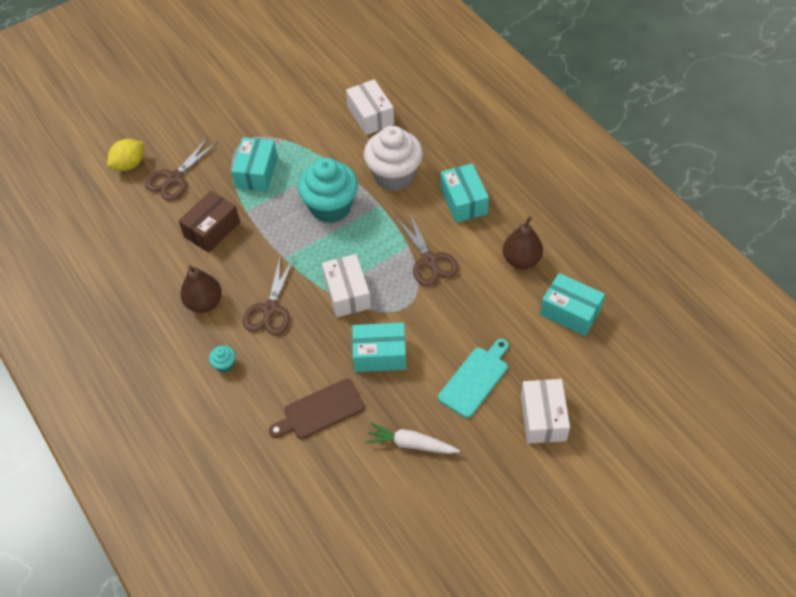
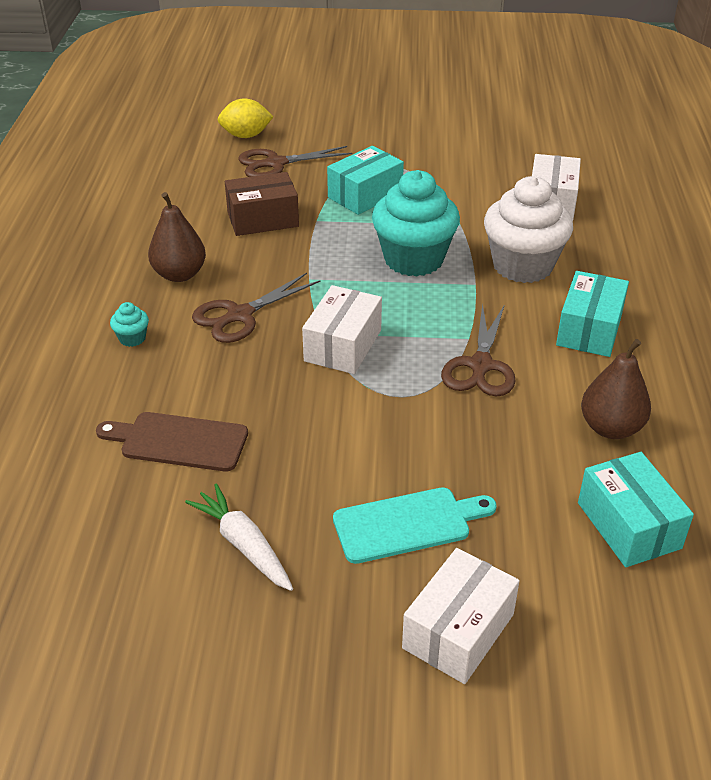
camera: 35 degrees right, 15 degrees down
turquoise box [352,323,407,372] -> none

